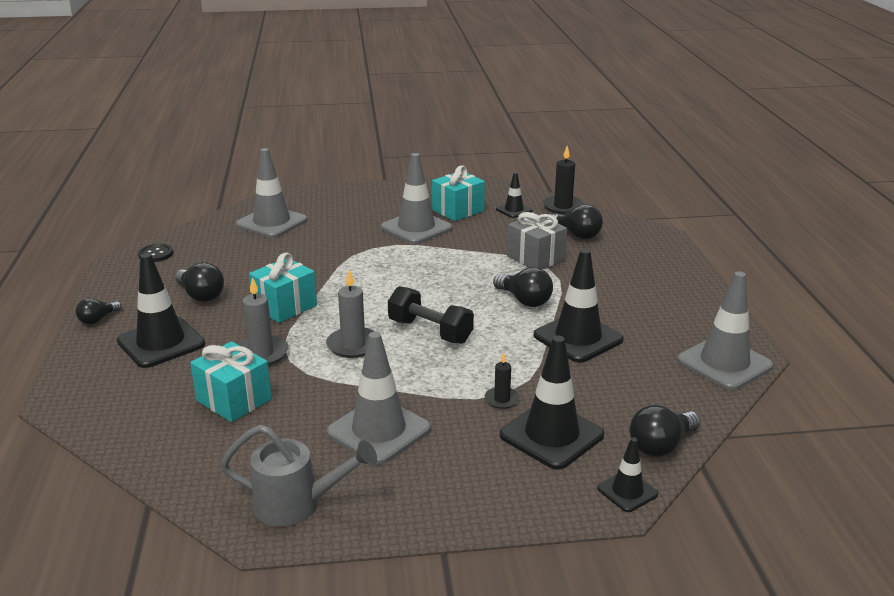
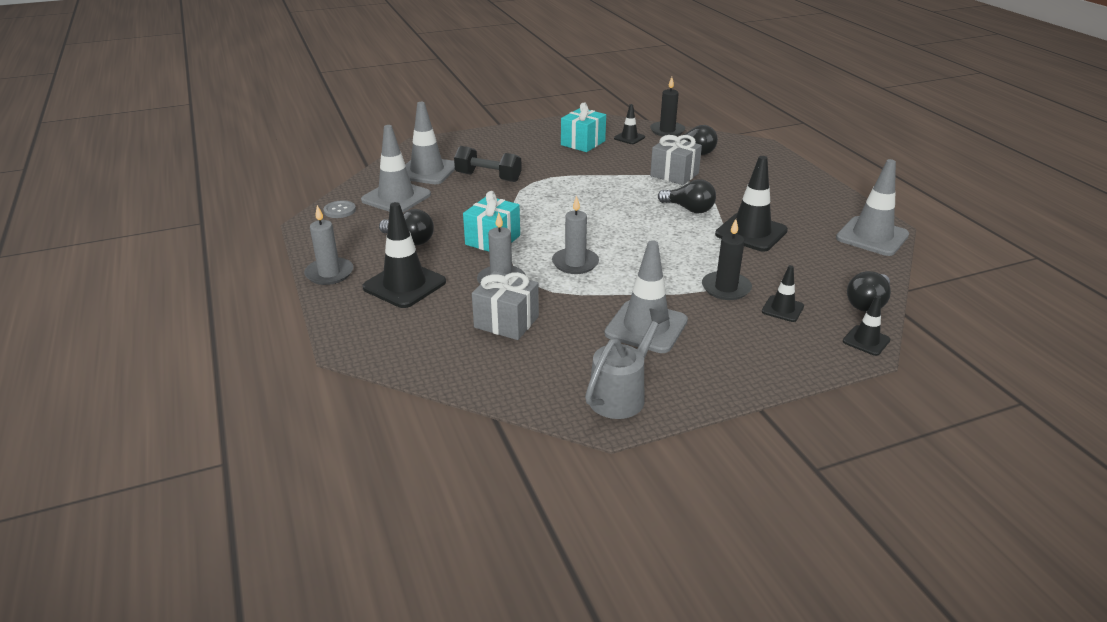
camera: 15 degrees left, 5 degrees up
black light bulb [76,298,122,325] -> grey candle [304,205,354,285]
black button [138,244,173,262] -> grey button [323,200,356,218]
turquoise gift [190,341,272,422] -> grey gift [472,271,539,340]
grey watering can [221,425,377,526] -> grey watering can turned 45 degrees counterclockwise [585,308,670,419]
grey traffic cone [381,153,452,244] -> grey traffic cone moved to [361,125,431,212]
black dumbbell [388,286,474,344] -> black dumbbell moved to [454,146,522,182]
black candle [485,353,520,409] -> black candle [702,219,752,300], size x1.67
black traffic cone [500,335,604,469] -> black traffic cone [762,265,804,322], size x0.53

